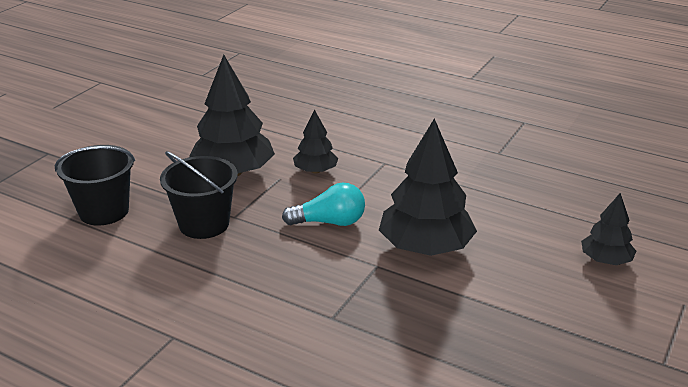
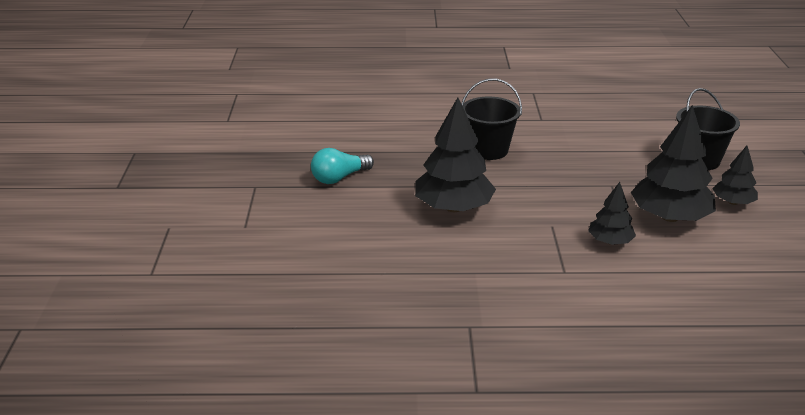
camera: 150 degrees right, 0 degrees up
black bucket [160,151,238,239] -> black bucket moved to [462,78,522,160]
turquoise light bulb [282,183,365,226] -> turquoise light bulb moved to [311,148,374,184]
black tree [581,193,636,265] -> black tree moved to [713,146,758,205]

